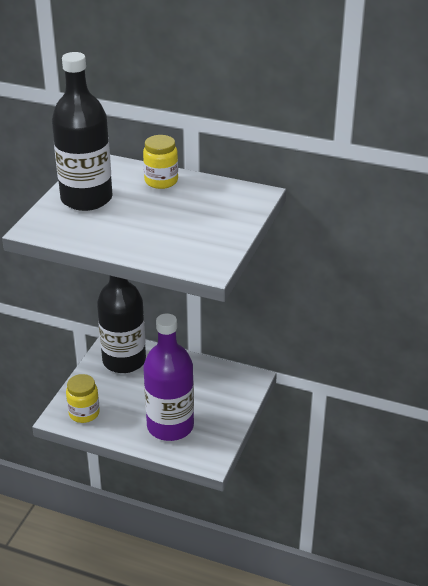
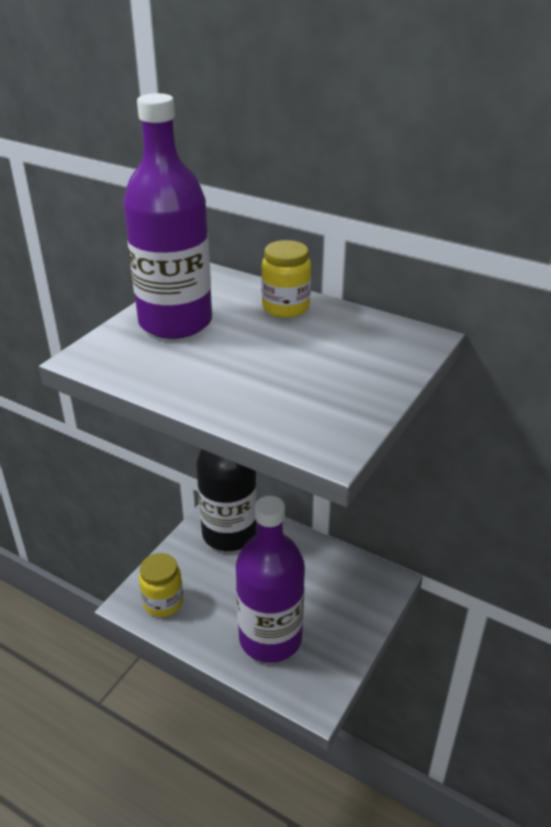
camera: 10 degrees right, 0 degrees up
black bottle [52,52,113,211] -> purple bottle [123,93,212,339]

